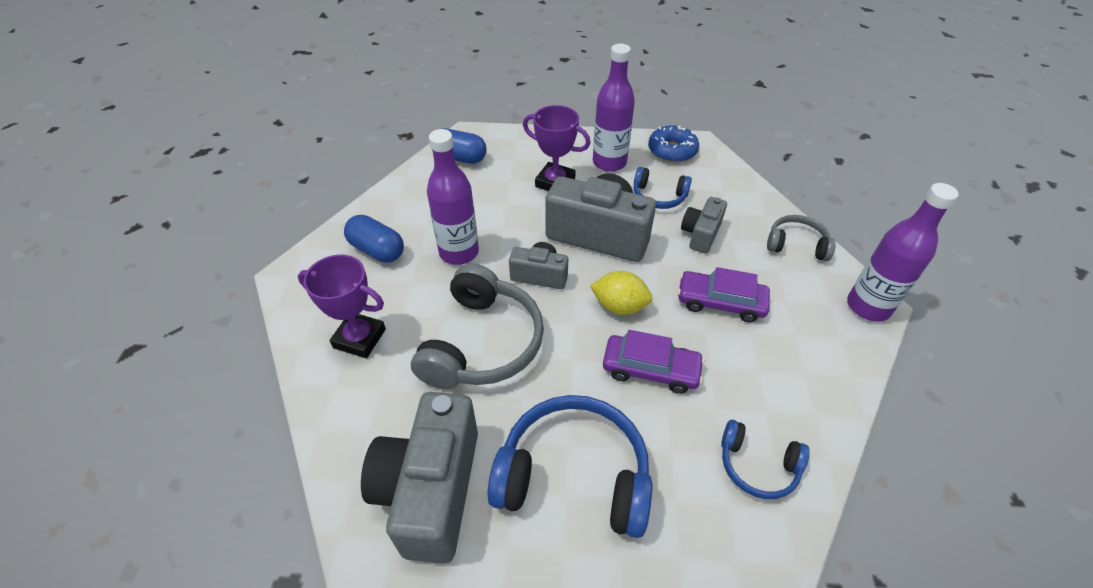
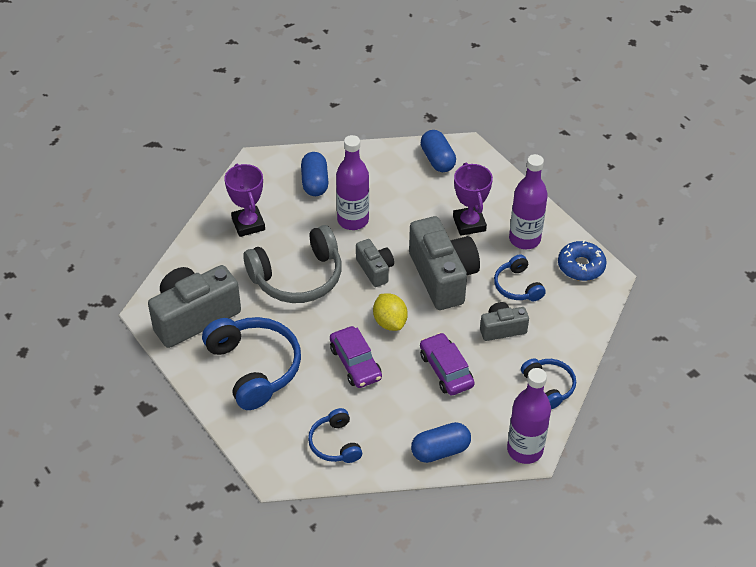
camera: 50 degrees right, 0 degrees up
grey headphones [767,215,836,261] -> blue headphones [521,358,576,409]
none -> blue capsule [411,422,471,463]

